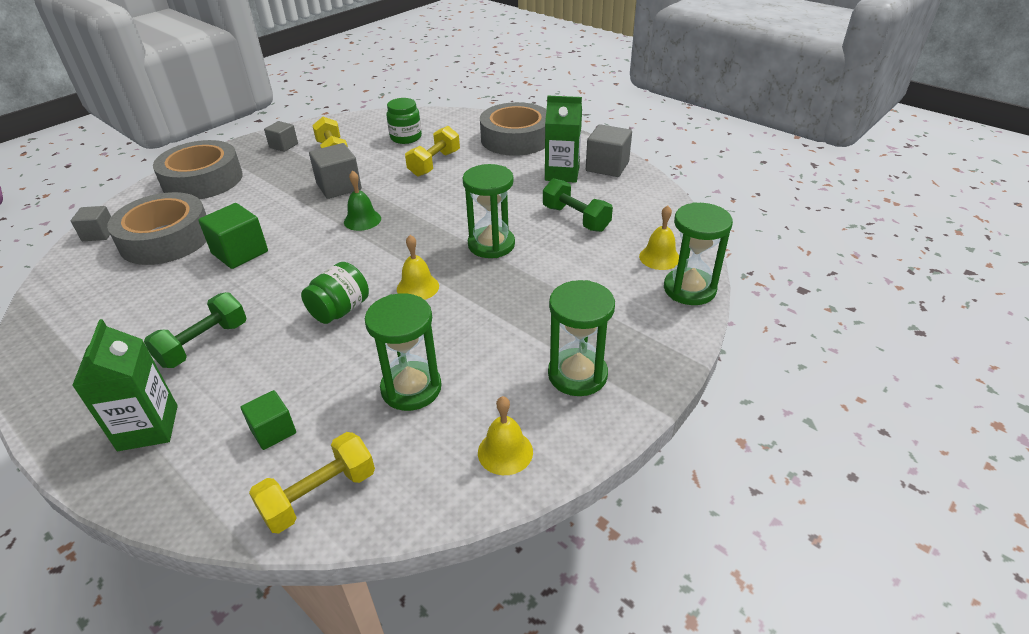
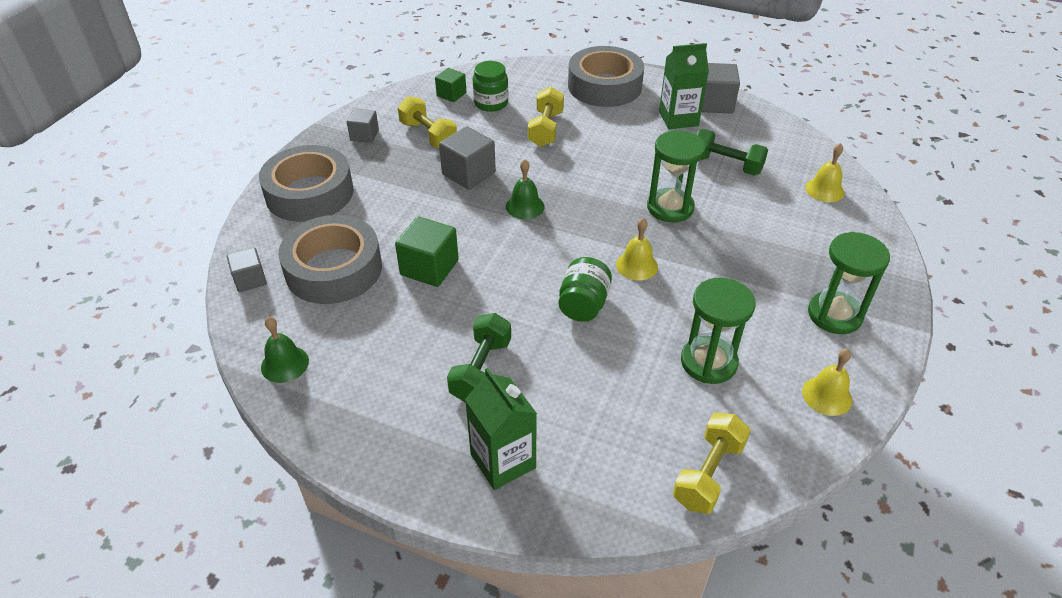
camera: 20 degrees left, 5 degrees up
green cube [241,390,296,450] -> green cube moved to [435,68,466,102]
green hourglass [664,202,733,305] -> none
none -> green bell [261,317,309,383]

